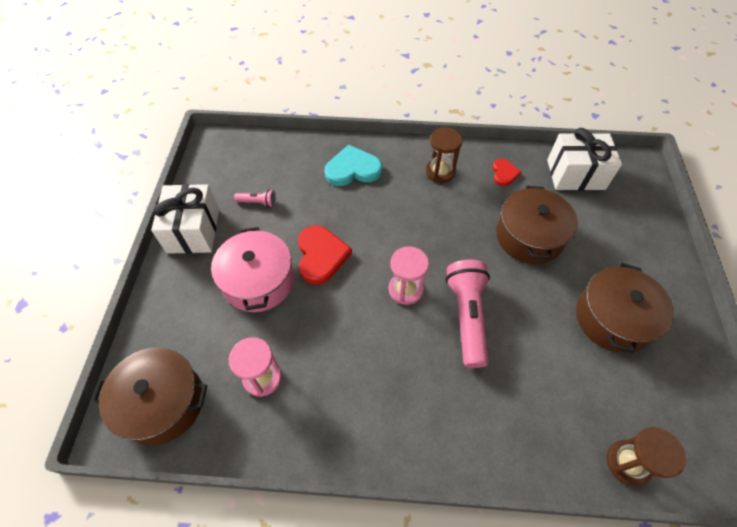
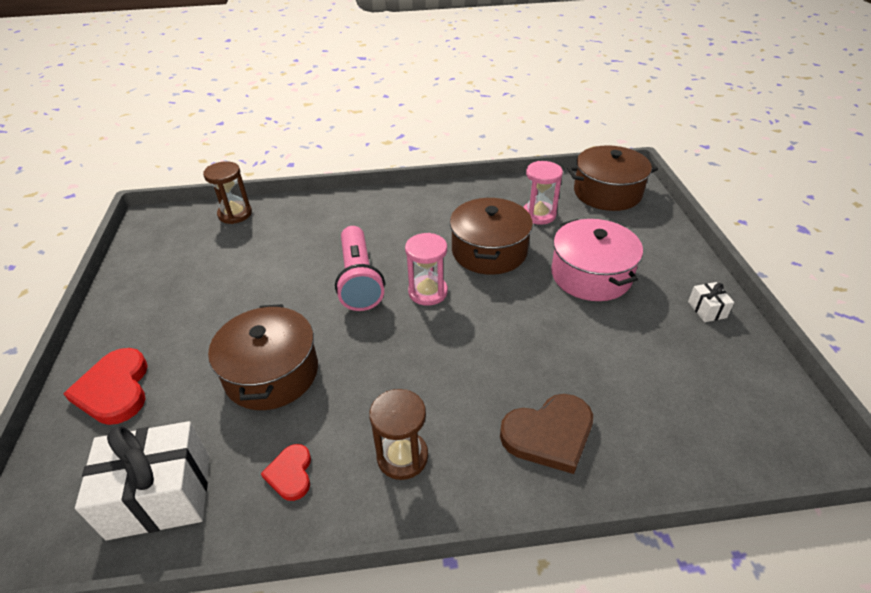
camera: 170 degrees right, 15 degrees down
white gift [151,184,219,254] -> white gift [688,282,734,322], size x0.44
pink flashlight [234,190,276,207] -> none
red heart [298,225,352,285] -> red heart moved to [63,348,148,425]
turquoise heart [325,145,382,186] -> brown heart [500,394,593,474]
brown pot [576,263,674,353] -> brown pot moved to [450,198,533,275]

